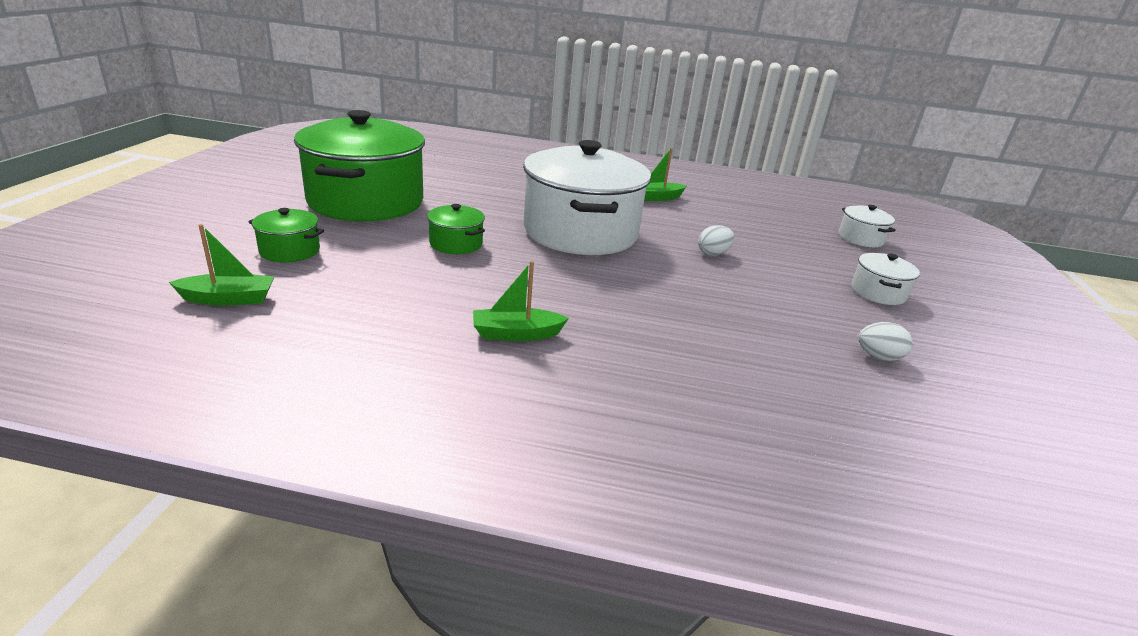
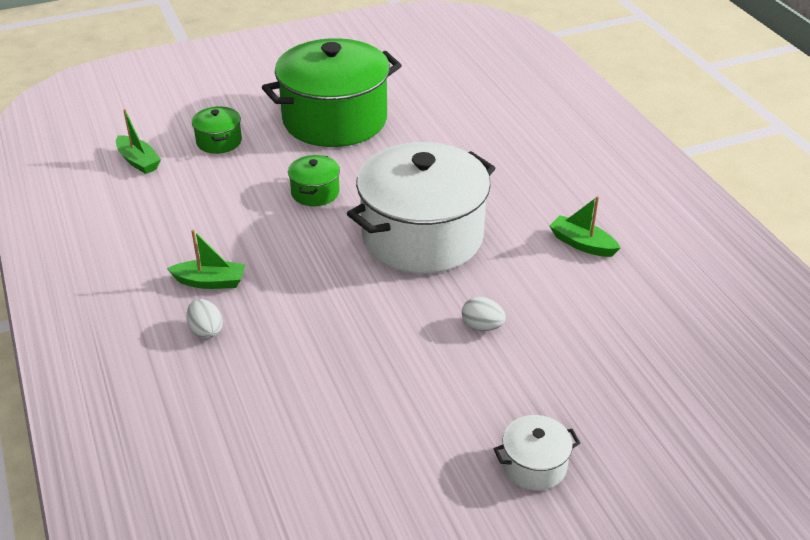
camera: 60 degrees right, 10 degrees up
green boat [473,261,569,341] -> green boat turned 135 degrees clockwise [167,230,245,289]
white pot [839,205,896,247] -> none
white egg [858,322,913,361] -> white egg moved to [186,299,223,339]

